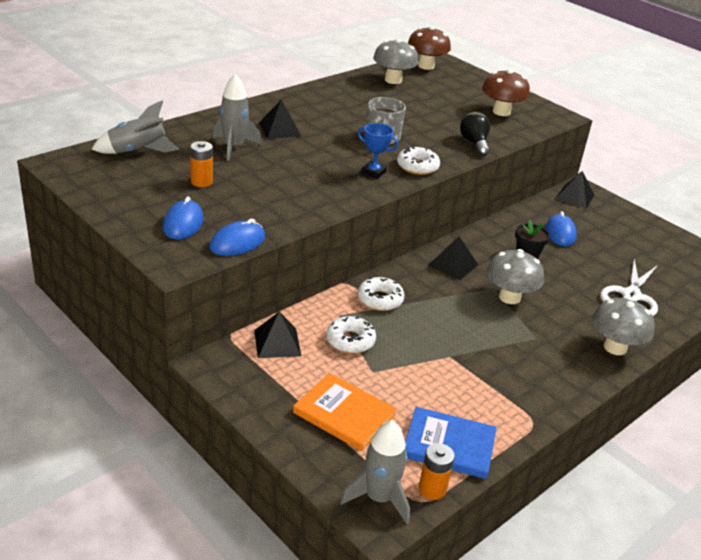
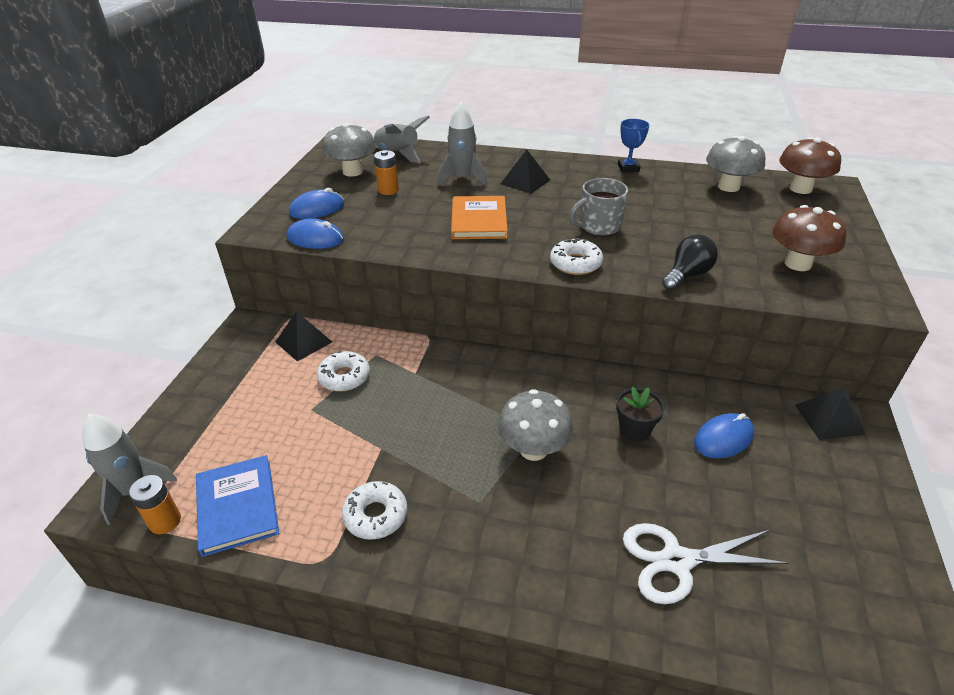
camera: 60 degrees right, 5 degrees up
orange book [293,373,396,451] -> orange book moved to [451,196,508,239]
blue trophy [358,123,398,179] -> blue trophy moved to [618,119,649,172]
white donut [358,277,405,311] -> white donut moved to [342,481,407,540]
black pyramid [429,236,478,280] -> none
grey mushroom [592,297,655,355] -> grey mushroom moved to [323,123,376,177]

